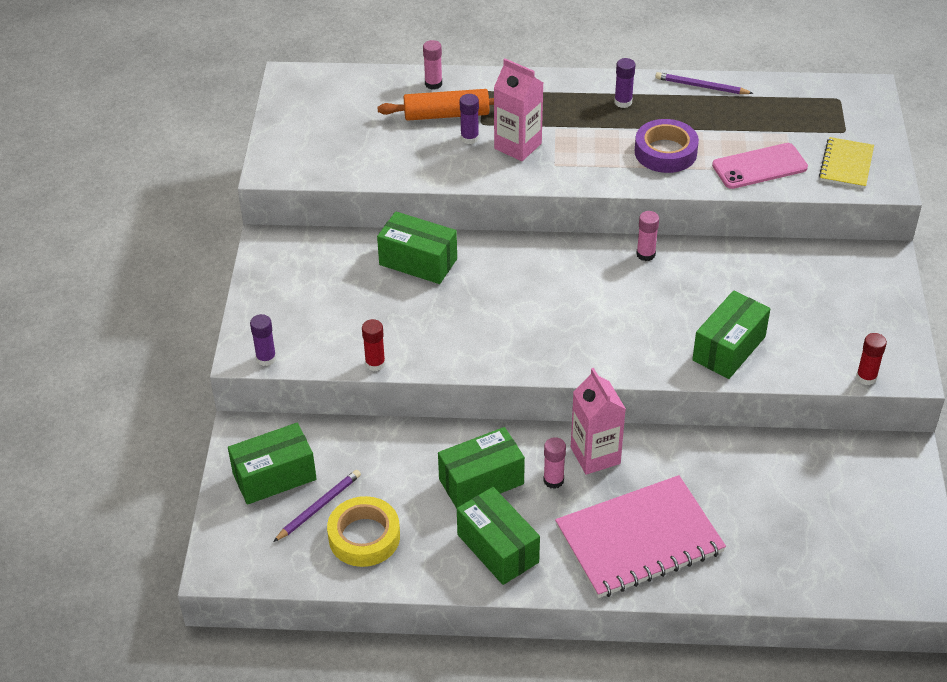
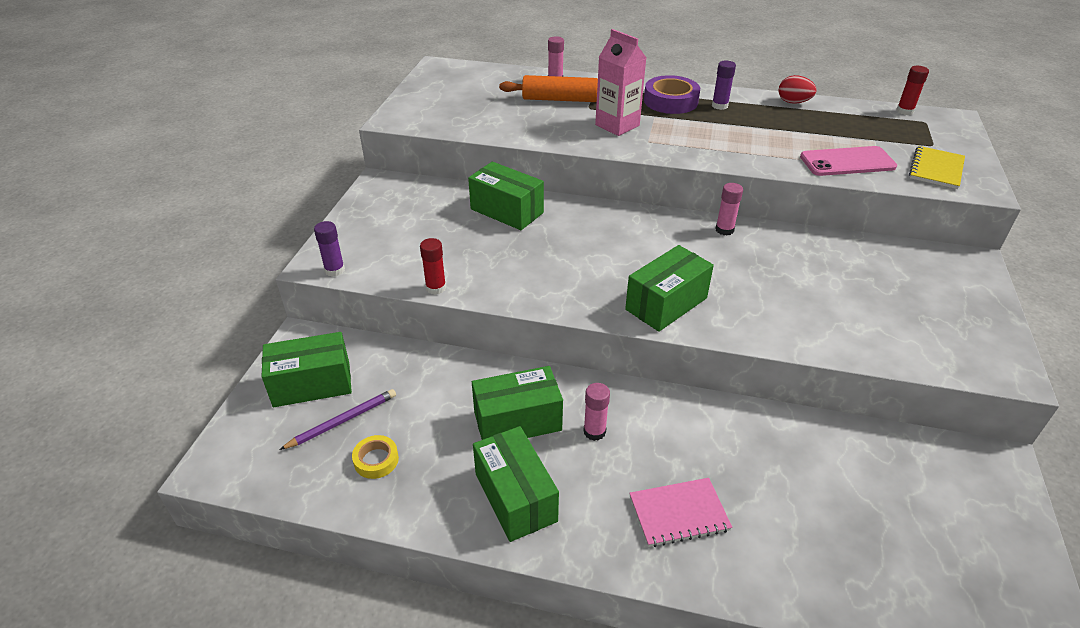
camera: 10 degrees right, 5 degrees down
yellow tape [327,496,400,567] -> yellow tape [352,435,399,479], size x0.56
purple glue stick [460,94,479,144] -> none
pink notebook [555,475,726,598] -> pink notebook [629,478,732,547], size x0.53
pink carton [571,368,626,475] -> none
purple tape [635,119,699,173] -> purple tape moved to [644,75,700,114]
purple pencil [655,72,754,94] -> red egg [778,75,816,104]
green box [692,290,770,379] -> green box moved to [625,245,714,332]
red glue stick [856,333,887,385] -> red glue stick moved to [896,66,929,115]

